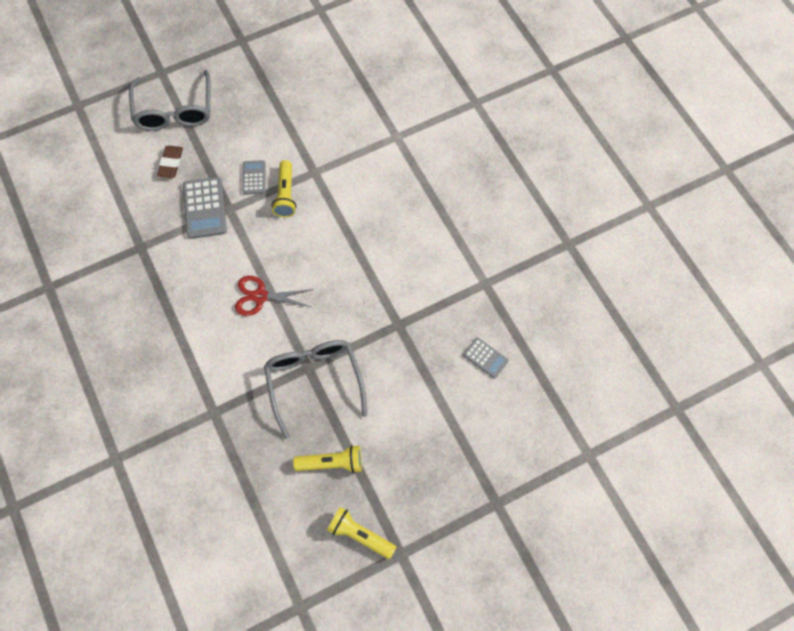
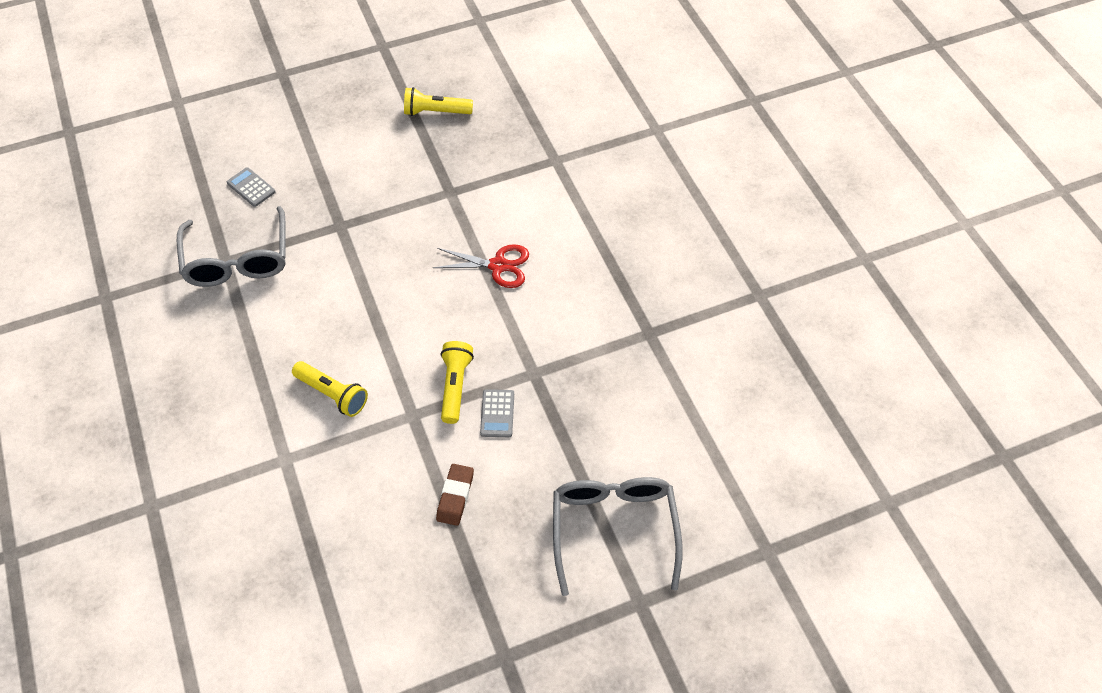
camera: 175 degrees left, 10 degrees down
brown eraser [157,146,183,178] -> brown eraser moved to [436,464,474,526]
grey calculator [183,177,227,239] -> none
grey glasses [264,340,367,439] -> grey glasses moved to [177,206,286,287]
yellow flashlight [327,507,396,559] -> yellow flashlight moved to [292,361,368,417]

